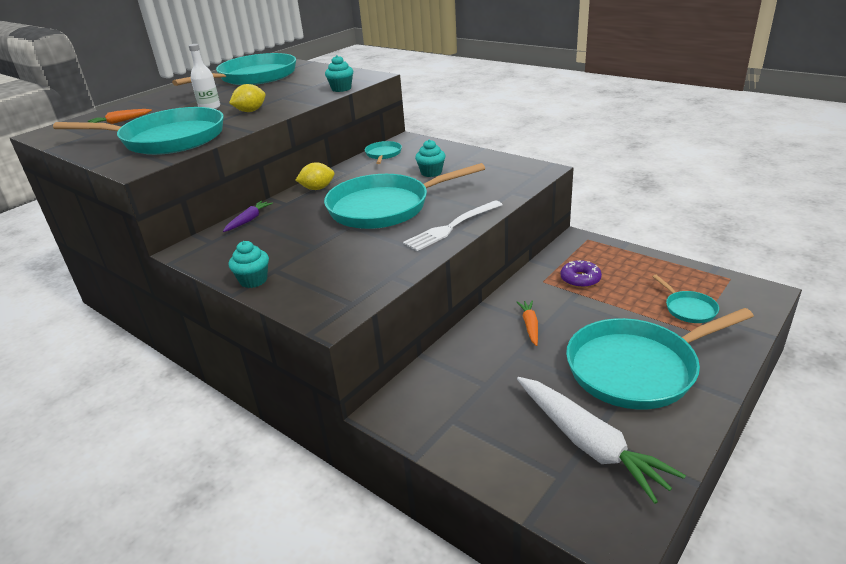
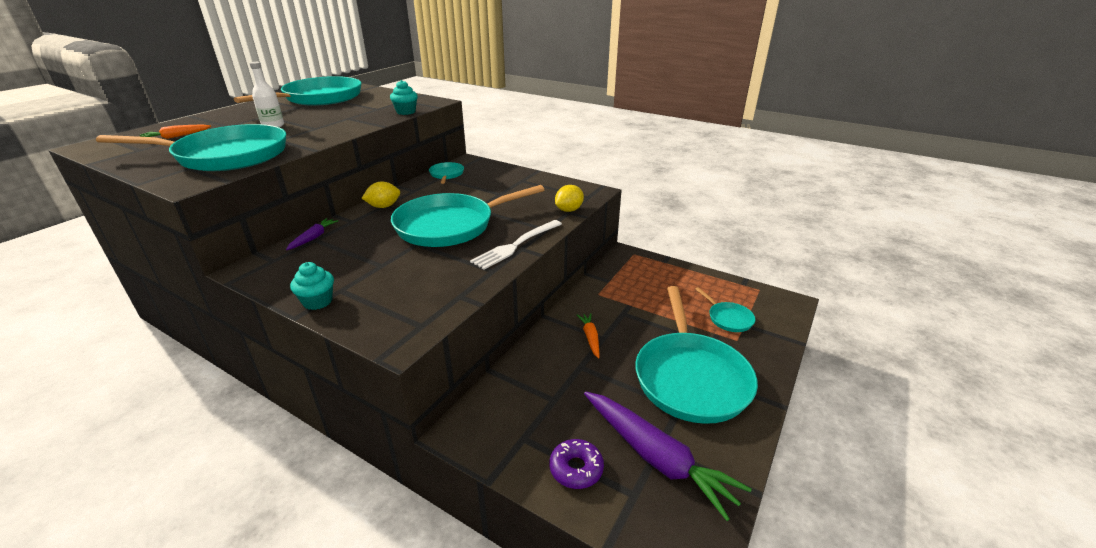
camera: 10 degrees left, 0 degrees up
yellow lemon [229,84,265,112] -> yellow lemon moved to [555,185,584,212]
turquoise cupcake [415,139,446,177] -> none
white carrot [517,377,686,504] -> purple carrot [584,392,752,521]
purple donut [561,260,602,288] -> purple donut moved to [549,439,604,489]
turquoise pan [566,308,754,409] -> turquoise pan turned 60 degrees counterclockwise [635,286,758,424]

